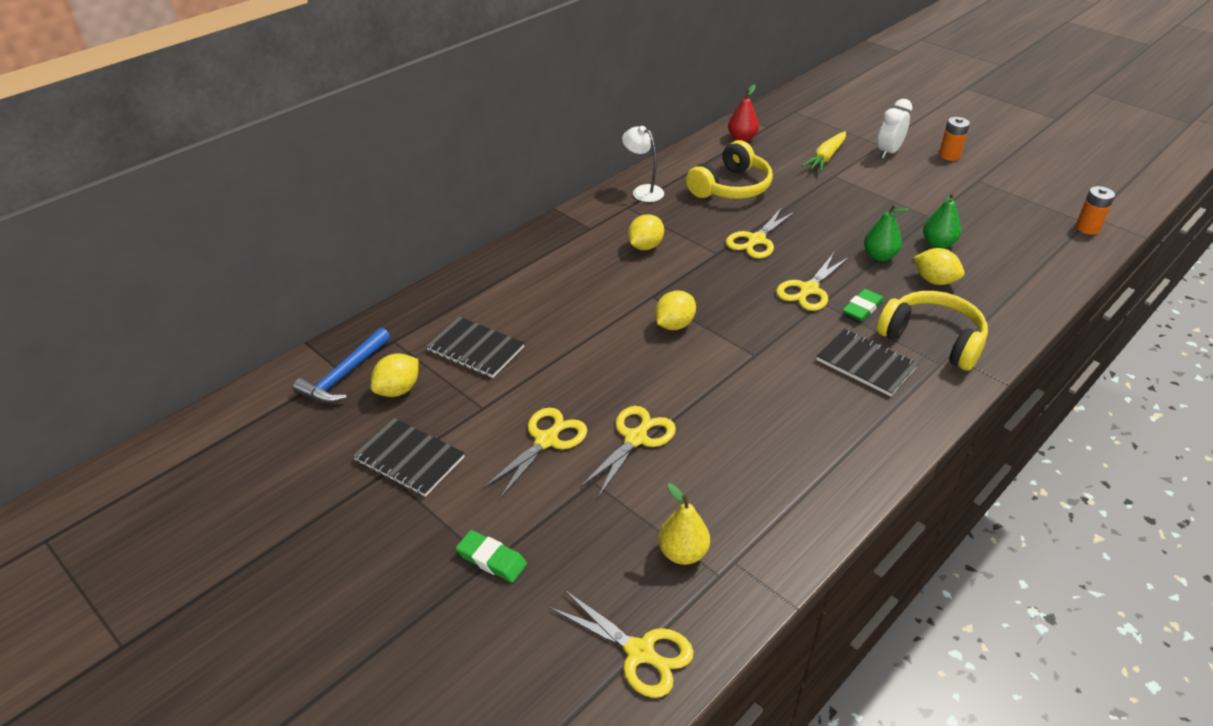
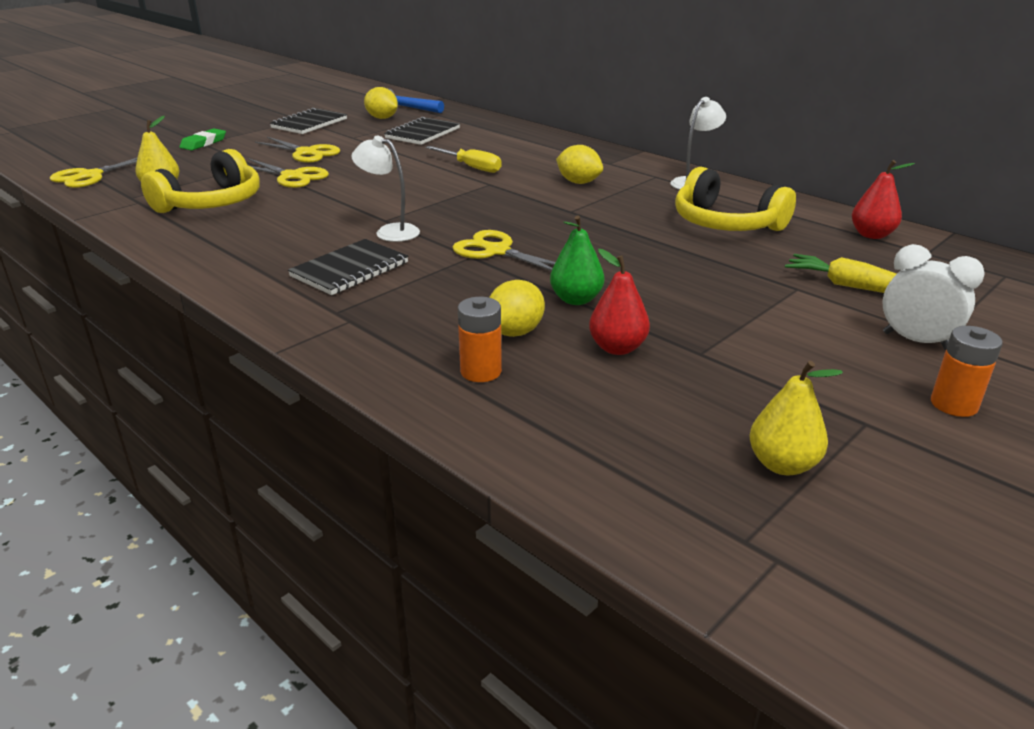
camera: 90 degrees right, 10 degrees down
yellow lemon [655,291,696,330] -> none
yellow scissors [726,207,796,259] -> none
green eraser [843,289,884,321] -> none
yellow headphones [877,291,988,371] -> yellow headphones moved to [141,149,260,213]
green pear [923,193,961,248] -> red pear [589,249,650,355]
orange battery [1075,186,1115,235] -> orange battery moved to [458,297,502,382]
none -> white lamp [351,136,420,242]
none -> yellow screwdriver [425,146,502,173]
none -> yellow pear [750,361,843,475]

